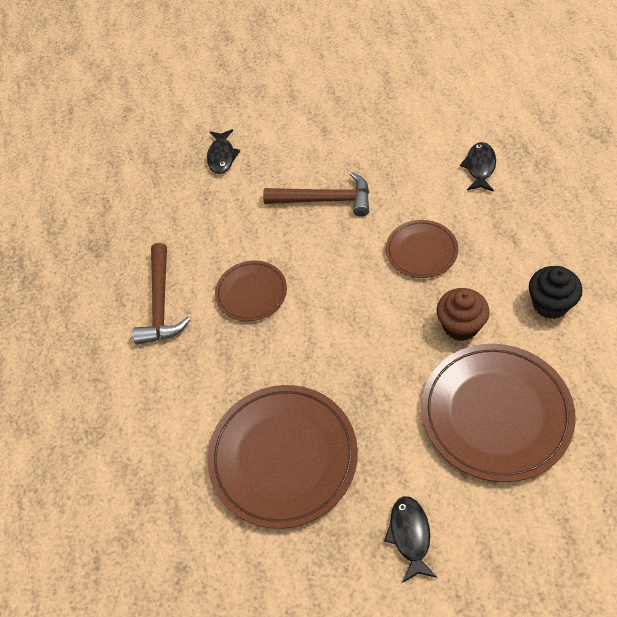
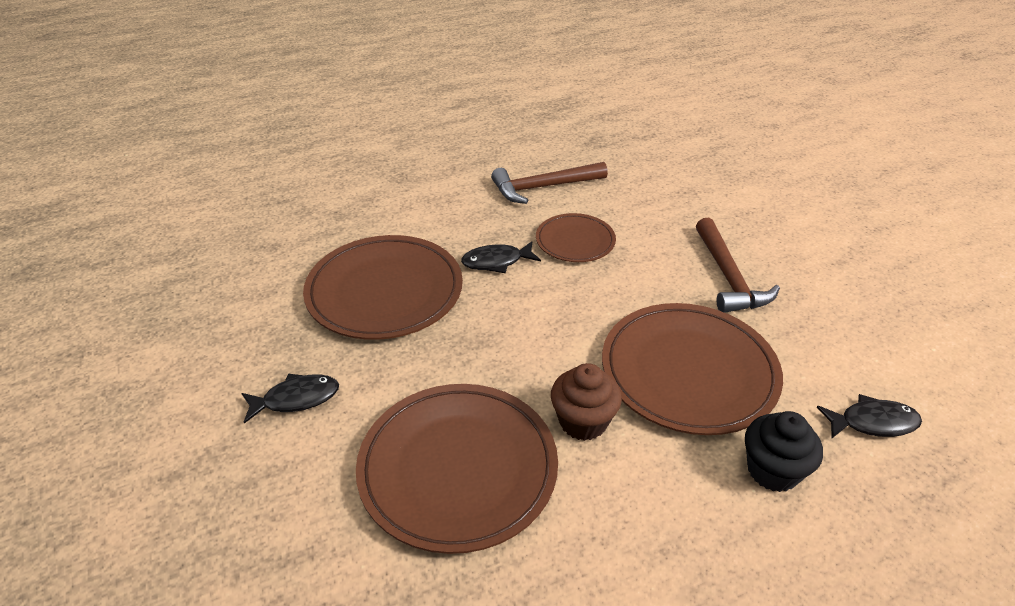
camera: 70 degrees right, 15 degrees down
black fish [207,129,241,174] -> black fish moved to [461,241,541,273]
brown plate [386,220,458,278] -> brown plate [602,303,783,435], size x1.81
black cupcake [529,266,583,319] -> black cupcake moved to [745,411,823,492]

